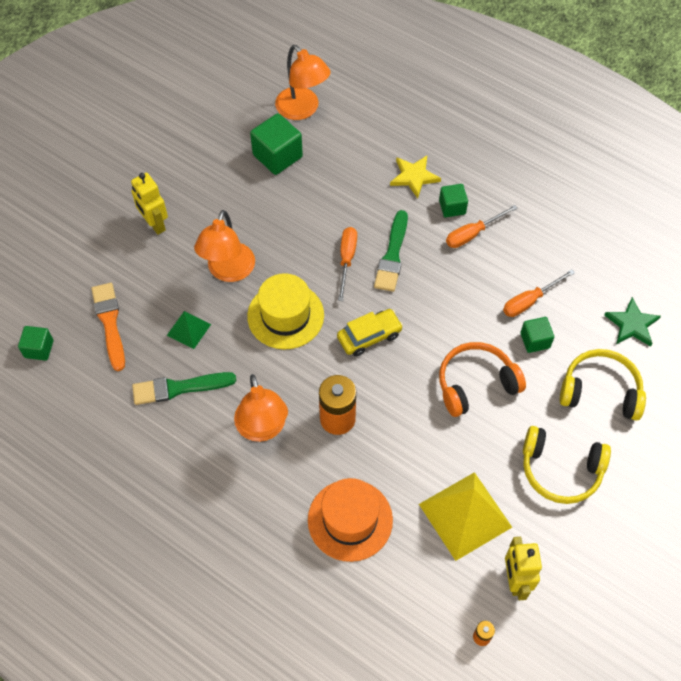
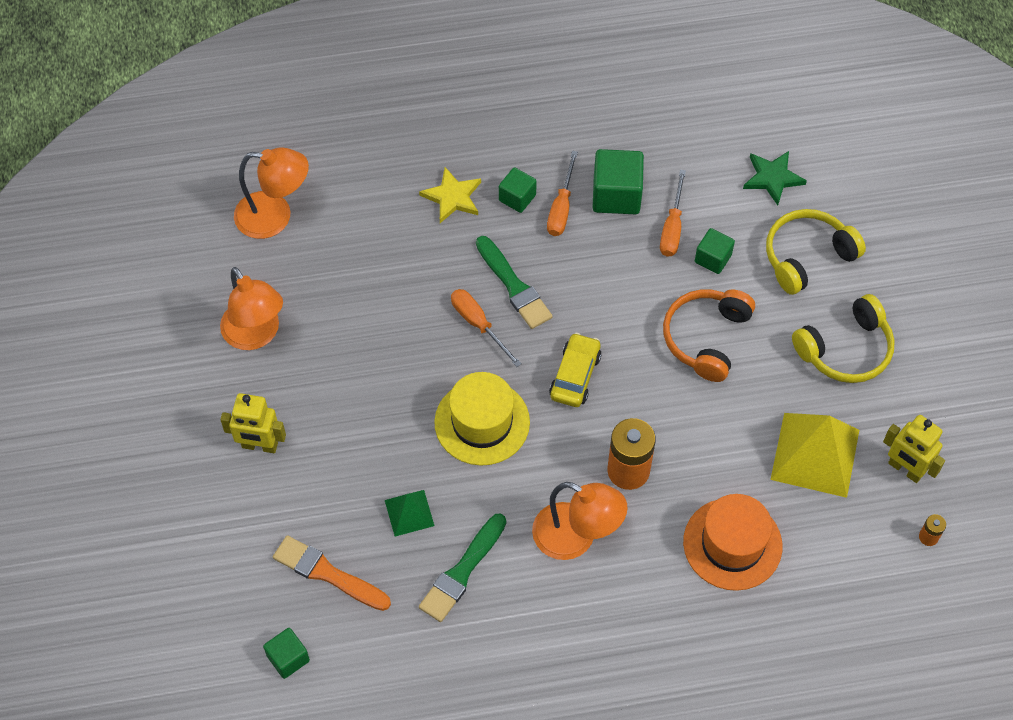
camera: 45 degrees left, 0 degrees up
orange lamp [194,210,255,282] -> orange lamp moved to [220,267,283,350]
green cube [250,113,303,175] -> green cube moved to [592,149,644,214]

